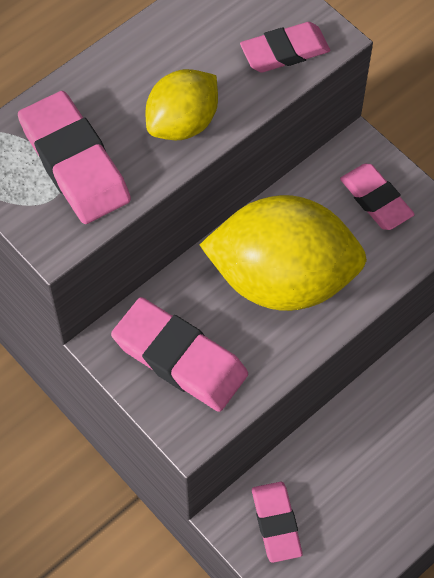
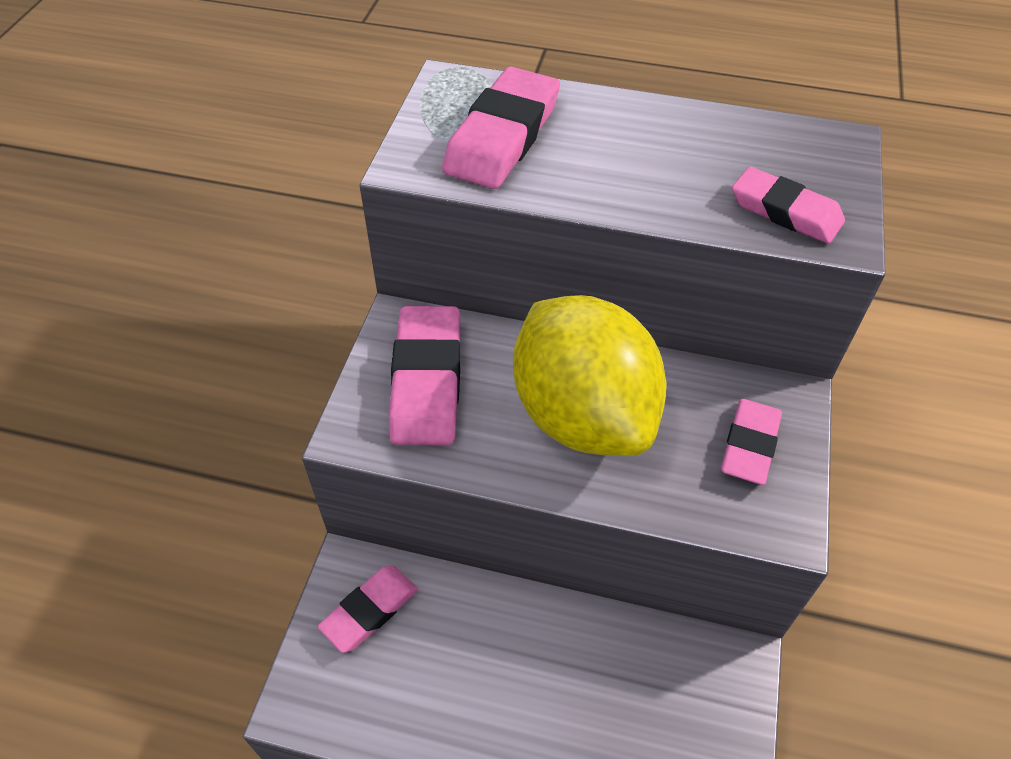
camera: 55 degrees right, 10 degrees down
yellow lemon [146,69,218,140] -> none

